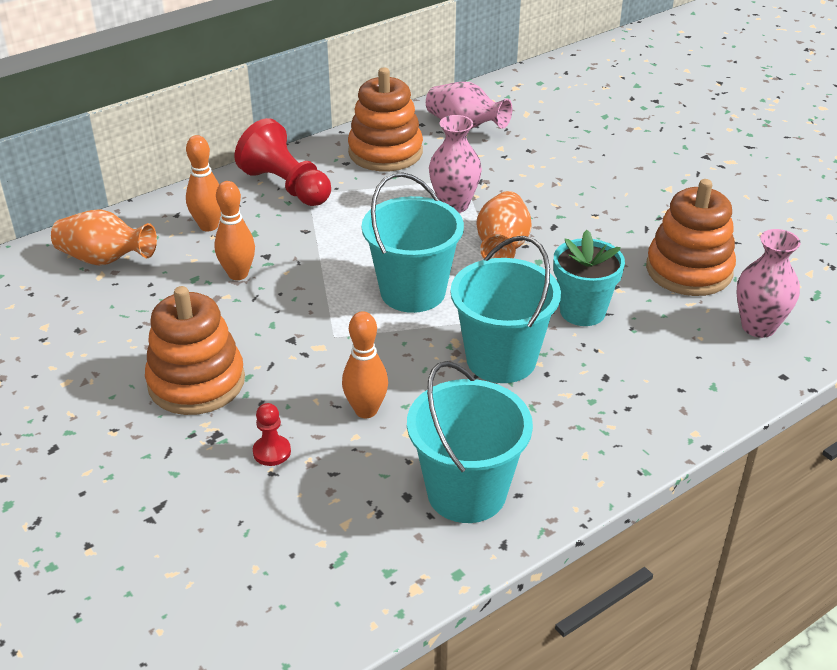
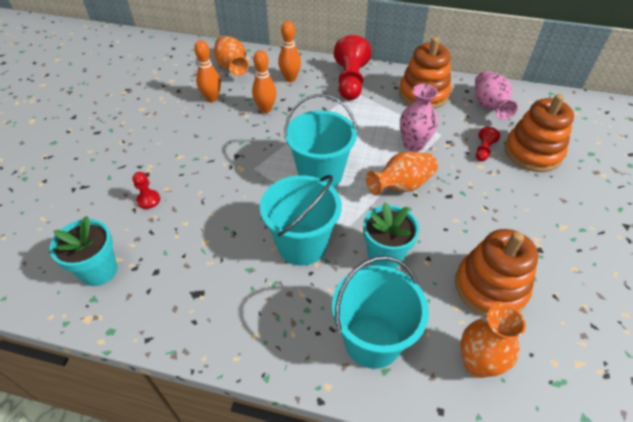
camera: 50 degrees right, 10 degrees up
orange stacking toy [145,286,245,415] -> orange stacking toy moved to [505,94,574,172]
orange bowling pin [342,311,388,418] -> orange bowling pin moved to [194,40,221,102]
turquoise bucket [407,361,533,523] -> turquoise bucket moved to [332,256,429,369]
pink vase [736,229,801,338] -> orange vase [460,304,526,378]
none -> turquoise flower pot [50,216,117,286]
none -> red pawn [476,127,500,161]

